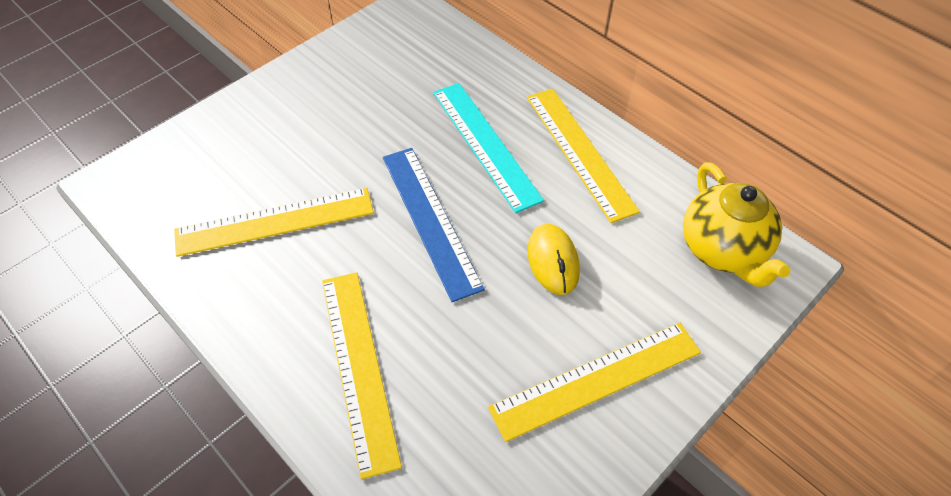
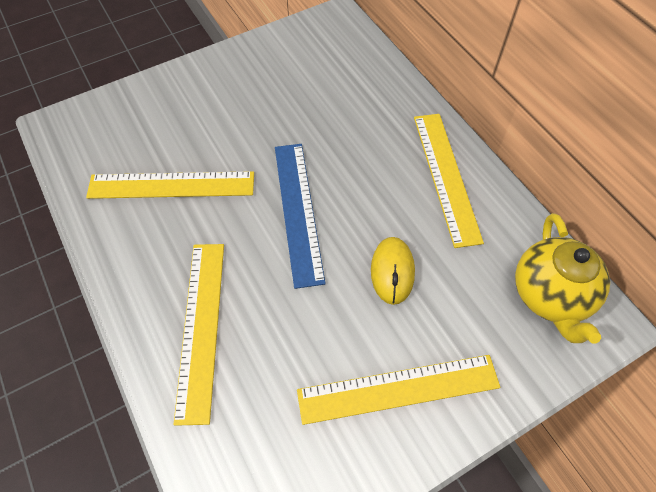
camera: 15 degrees right, 5 degrees up
turquoise ruler [433,83,544,213] -> none

